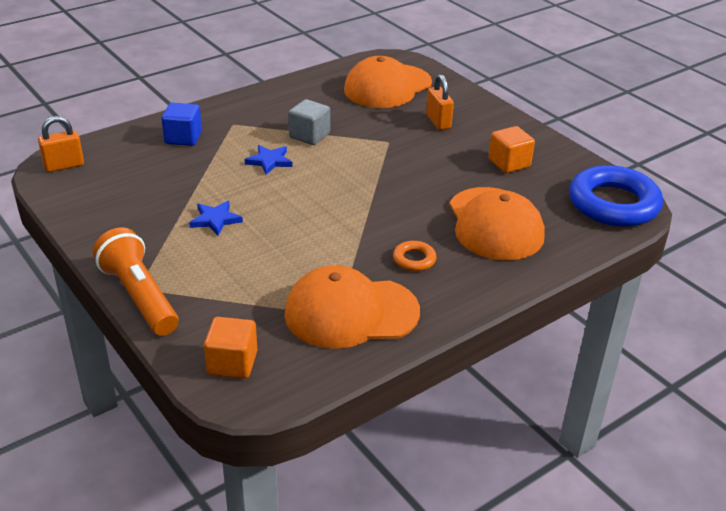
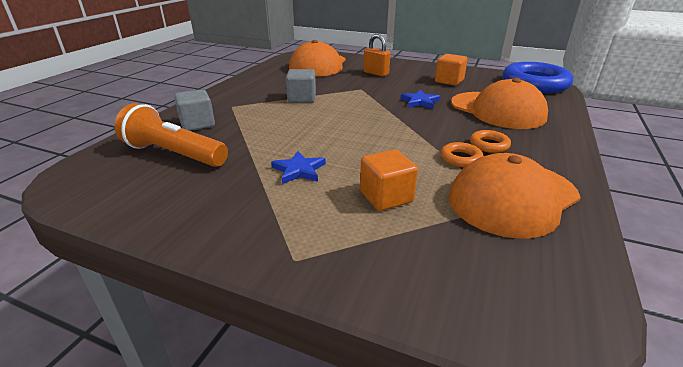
camera: 30 degrees left, 5 degrees down
orange padlock [38,116,84,172] -> none
orange flashlight [93,227,179,336] -> orange flashlight moved to [115,103,228,167]
blue cube [162,103,202,146] -> grey cube [174,89,215,131]
orange cube [204,317,257,379] -> orange cube moved to [360,149,418,211]
blue star [244,145,293,175] -> blue star moved to [401,90,440,109]
none -> orange ring [441,142,483,167]

